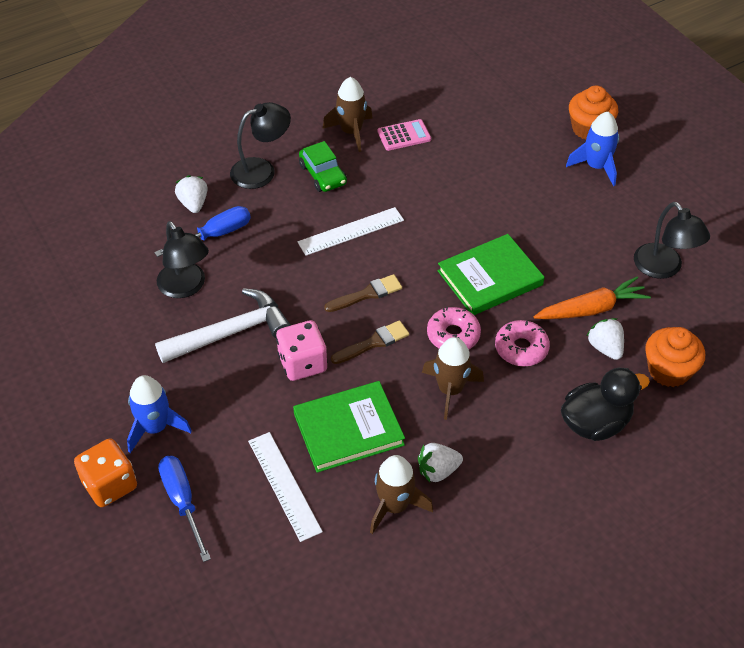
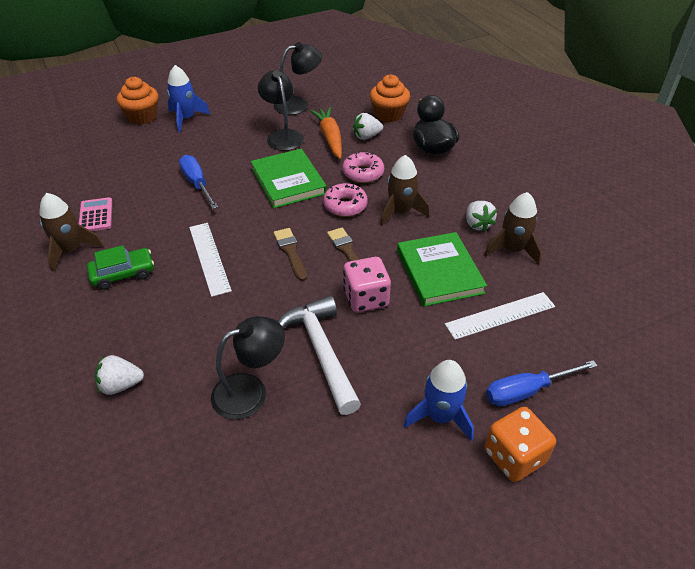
camera: 85 degrees left, 5 degrees down
blue screwdriver [154,206,251,257] -> blue screwdriver moved to [179,155,218,209]
black lamp [230,102,291,189] -> black lamp moved to [258,70,304,151]

